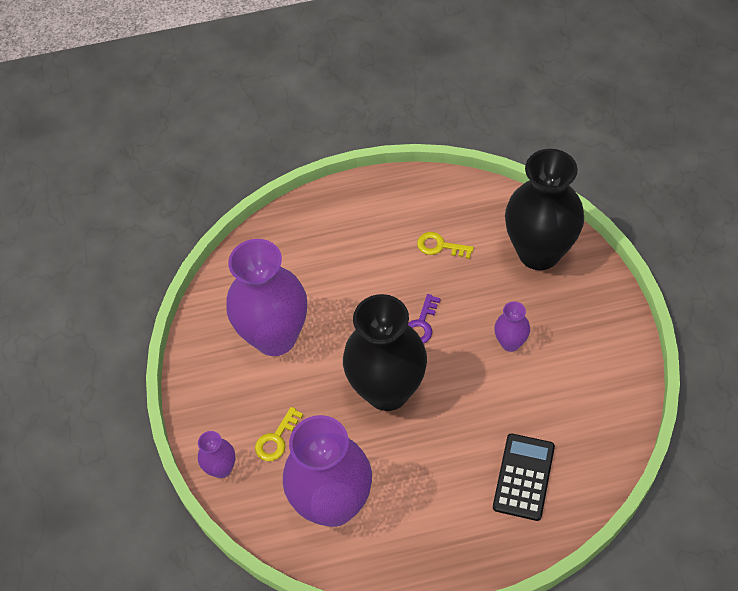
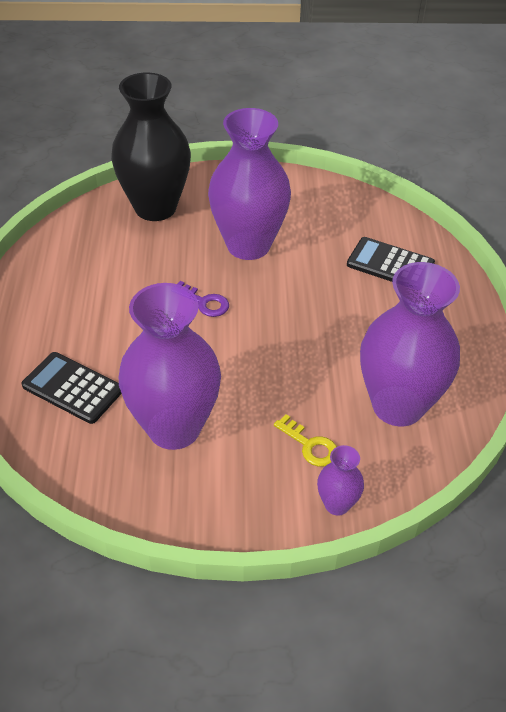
camera: 85 degrees left, 10 degrees down
black vase [343,294,427,411] -> none
yellow key [417,232,474,259] -> none
purple vase [494,301,530,352] -> purple vase [208,108,291,260], size x2.25
none -> black calculator [21,352,122,424]

